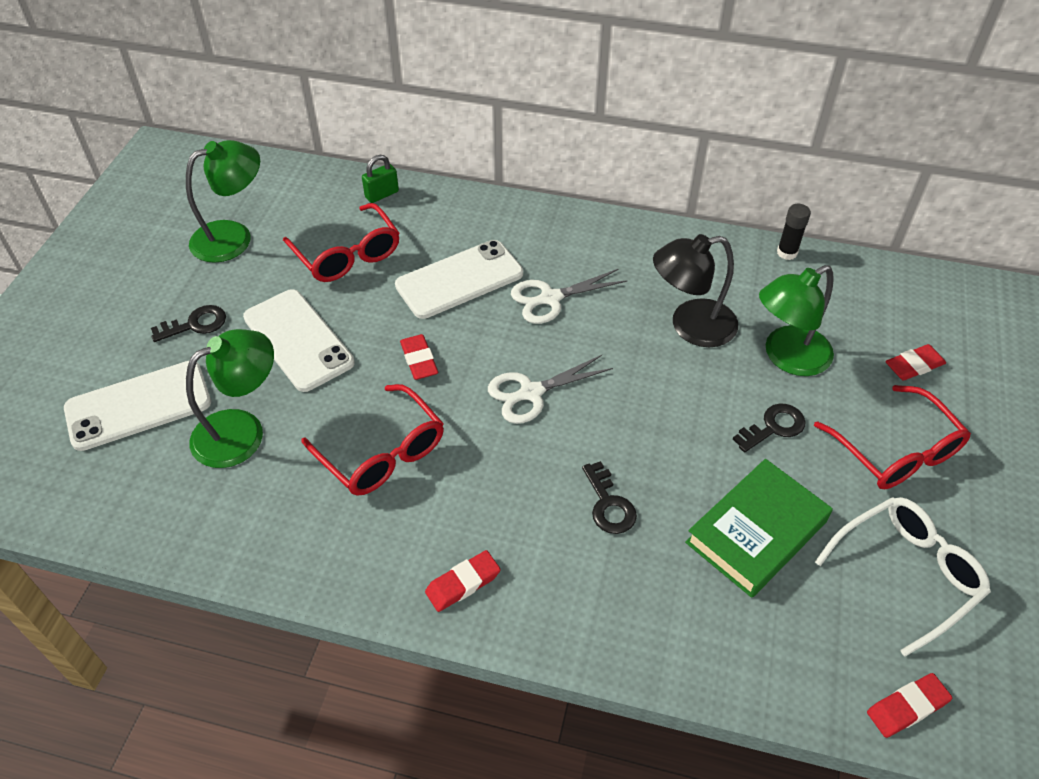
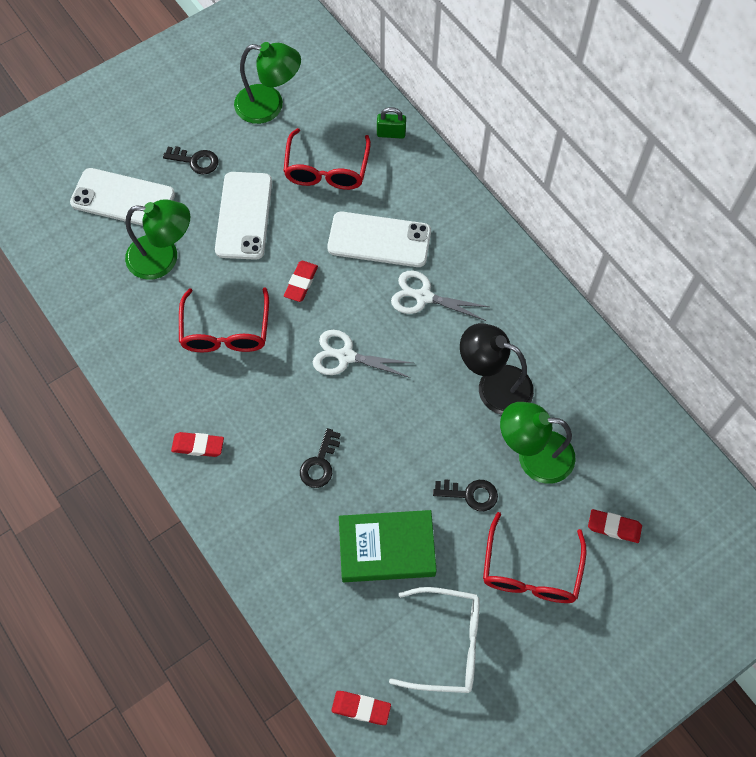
camera: 40 degrees right, 15 degrees up
black glue stick [777,204,811,260] -> none

